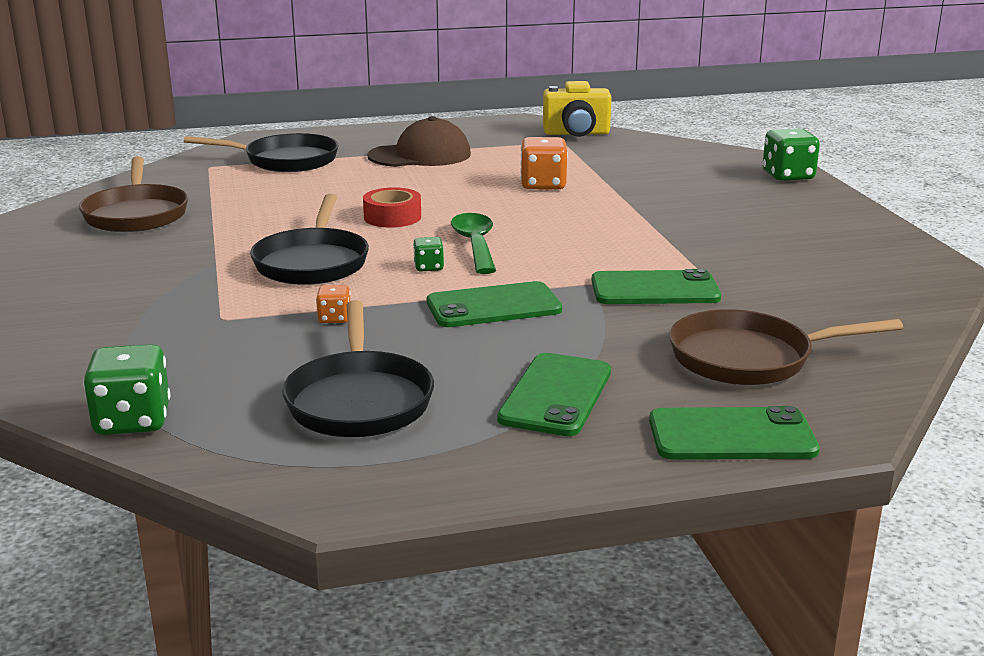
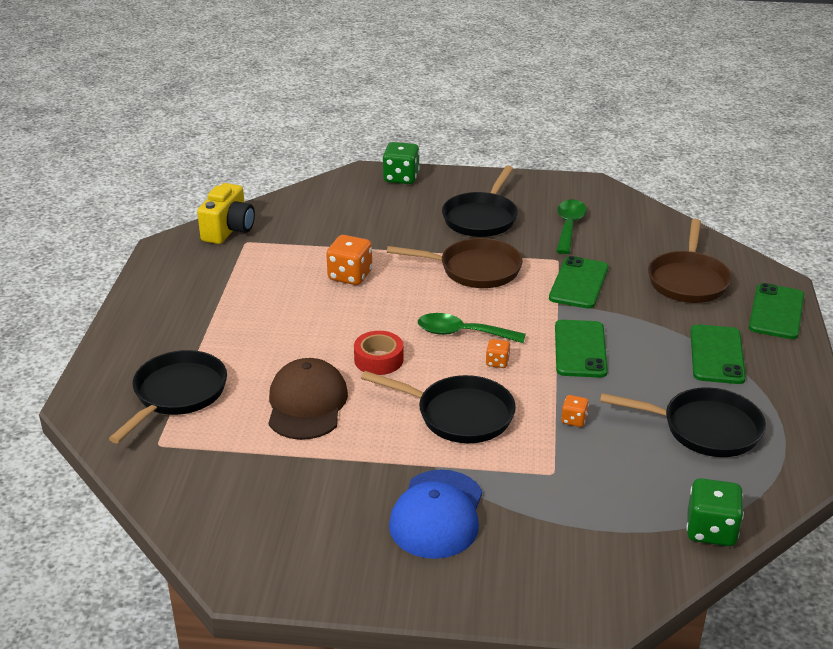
camera: 70 degrees left, 10 degrees up
brown pan [79,156,188,232] -> brown pan moved to [387,238,523,288]
brown cap [367,116,471,167] -> brown cap moved to [269,358,348,440]
green dice [413,237,444,272] -> orange dice [486,339,510,368]
green phone [497,353,611,436] -> green phone turned 60 degrees clockwise [690,324,746,384]
none -> blue cap [389,470,482,559]
none -> black pan [442,166,518,237]
none -> green spoon [556,200,587,254]

